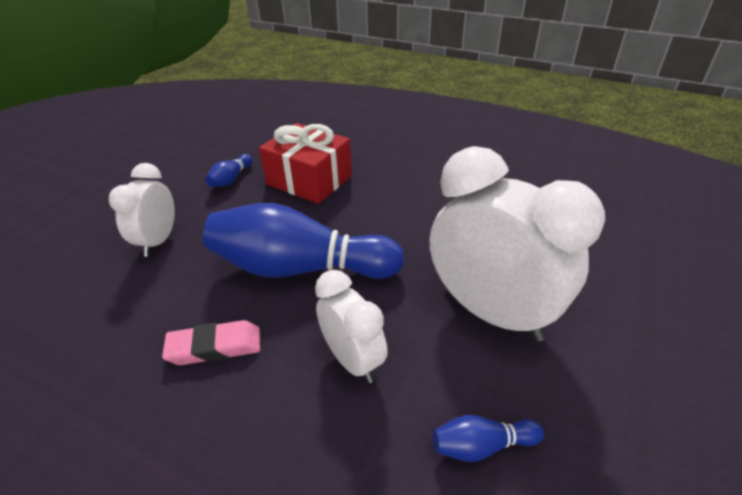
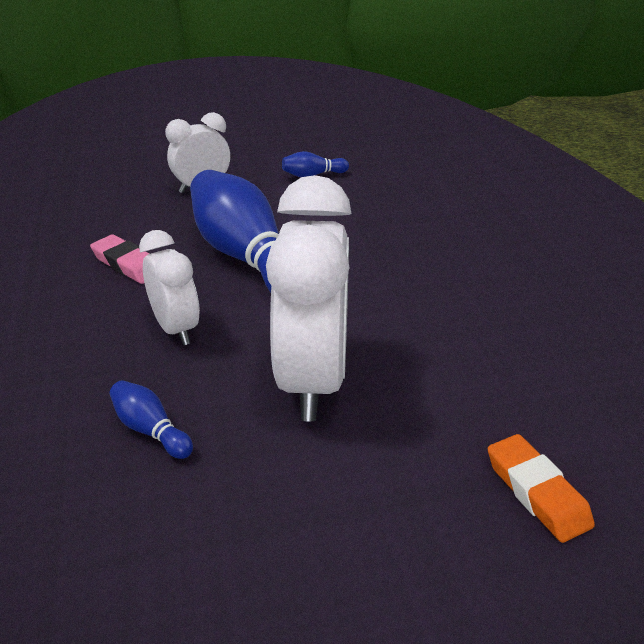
camera: 50 degrees right, 5 degrees down
red gift [259,123,352,204] -> none
white clock [315,270,388,383] -> white clock turned 45 degrees counterclockwise [139,230,200,345]
none -> orange eraser [488,434,595,543]

